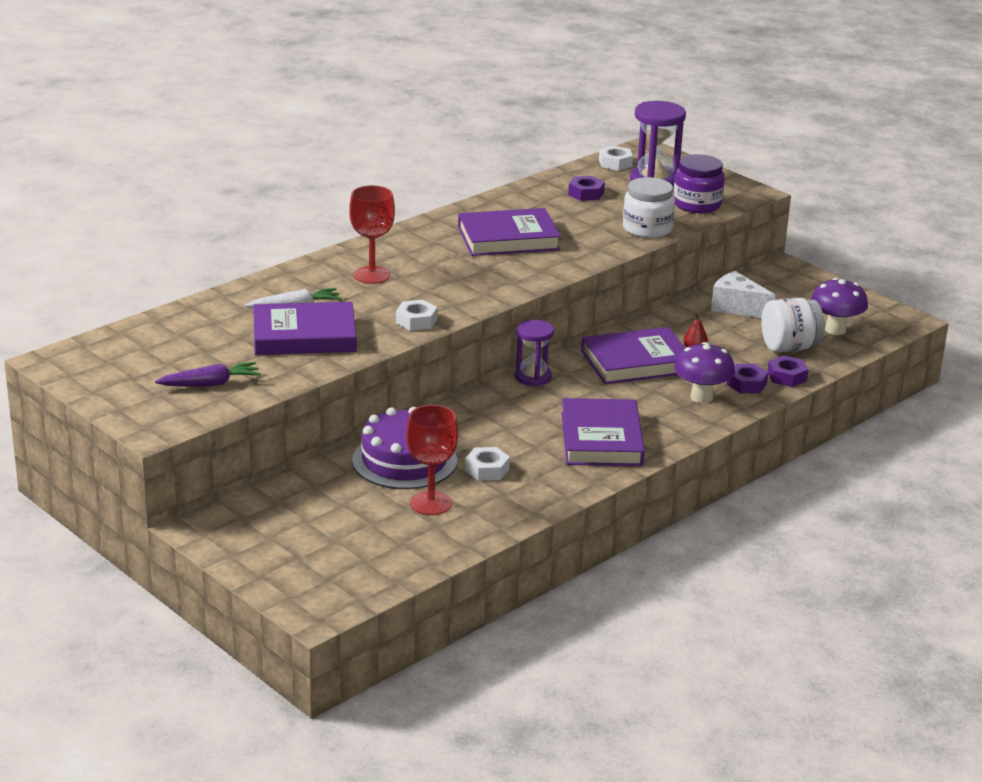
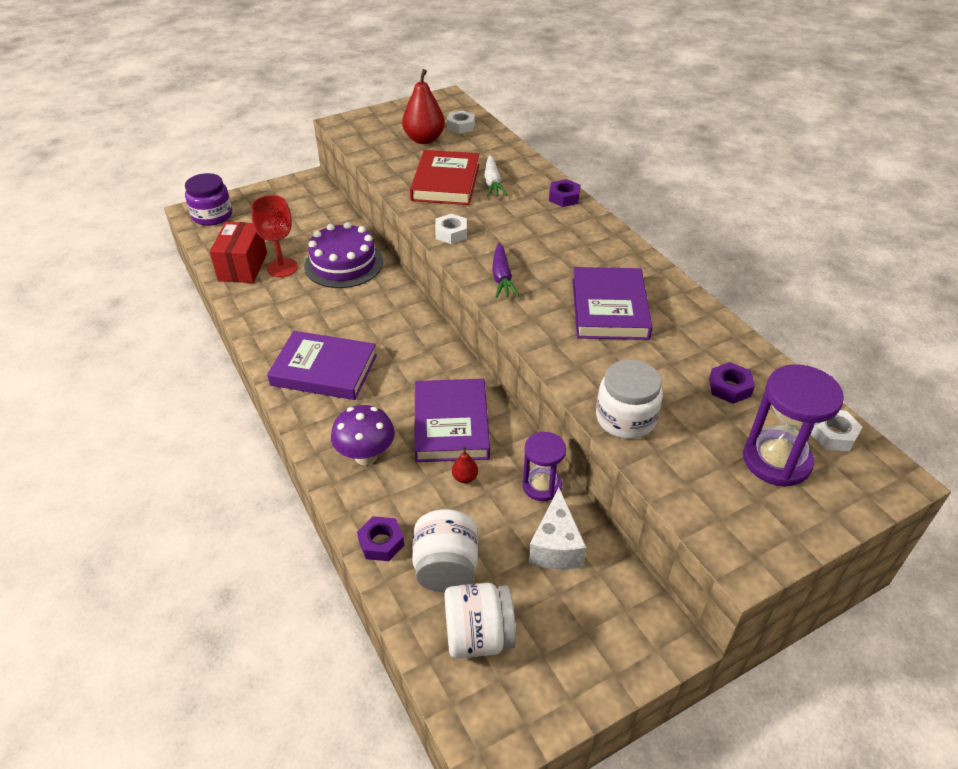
camera: 105 degrees right, 15 degrees up
purple carrot [155,362,261,387] -> purple carrot moved to [492,243,519,298]
purple book [253,302,357,355] -> red book [410,150,479,205]
red goblet [349,185,395,284] -> none
white nut [465,447,510,481] -> white nut moved to [447,110,475,134]
purple hourglass [515,320,554,386] -> purple hourglass moved to [522,432,566,501]
purple jar [673,154,725,213] -> purple jar moved to [185,173,232,226]
white cheese [711,271,775,318] -> white cheese turned 135 degrees clockwise [528,488,587,569]
purple nut [727,364,768,393] -> purple nut moved to [549,179,581,207]
purple mushroom [811,278,868,335] -> white jar [444,583,516,659]
none -> red box [209,222,267,283]
none -> red pear [402,69,445,144]

